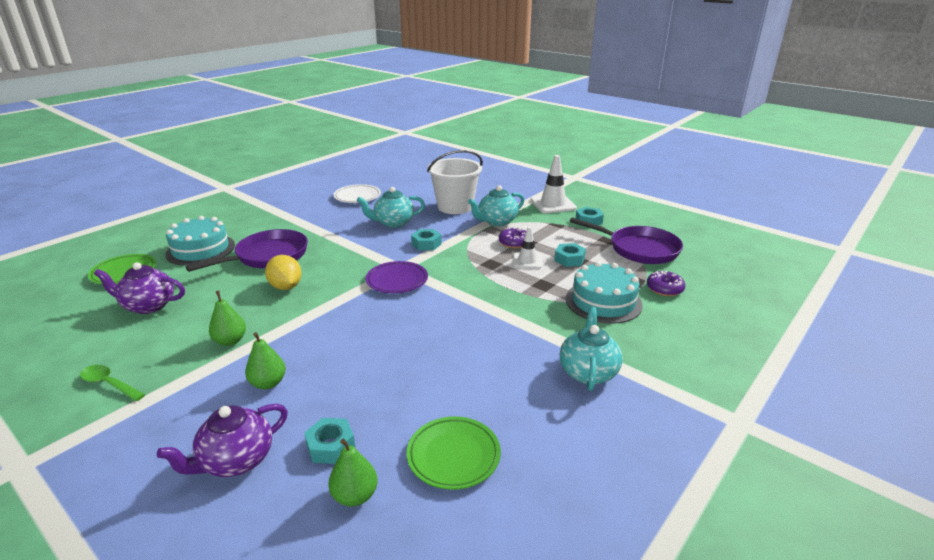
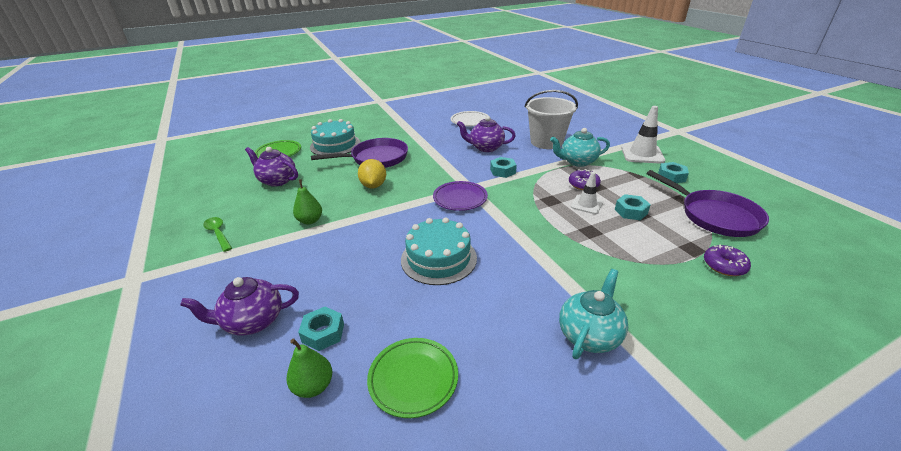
camera: 25 degrees right, 5 degrees up
green pear [245,332,286,389] -> none
turquoise teapot [357,187,425,228] -> purple teapot [457,116,516,152]
turquoise cake [565,261,643,324] -> turquoise cake moved to [401,217,477,285]

